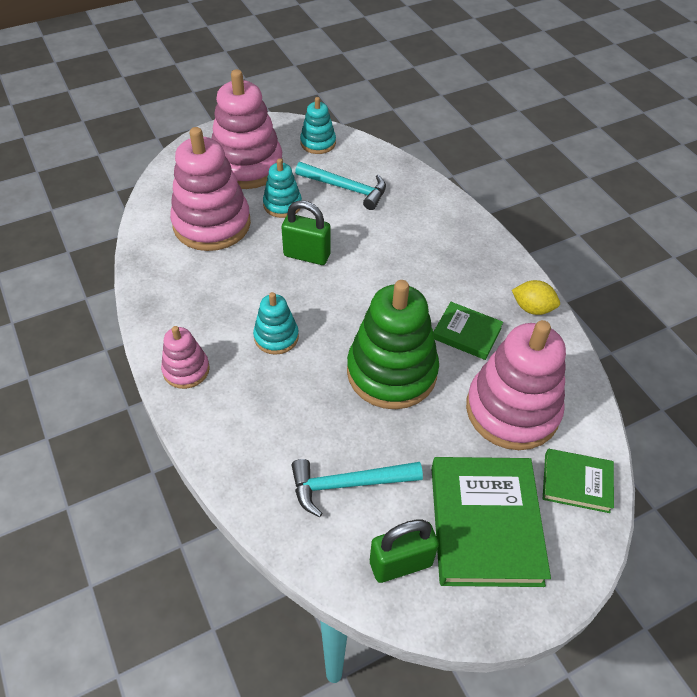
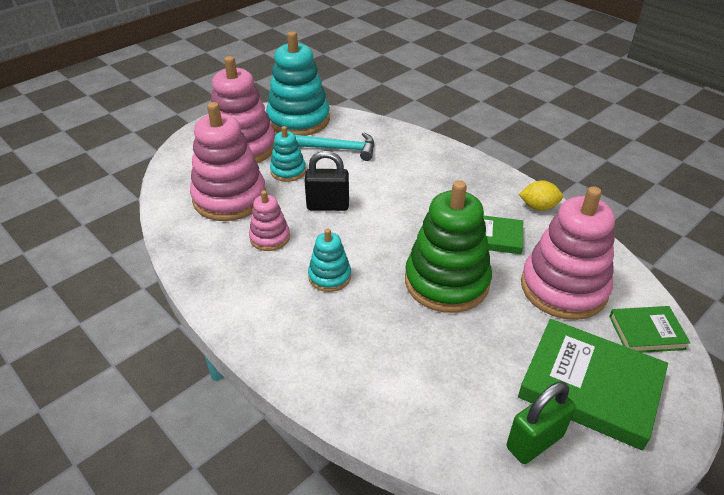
camera: 15 degrees left, 10 degrees down
pink stacking toy [161,326,210,389] -> pink stacking toy moved to [249,190,290,251]
green padlock [281,200,331,265] -> black padlock [304,151,349,211]
turquoise hammer [292,459,423,517] -> none
turquoise stacking toy [300,97,336,154] -> turquoise stacking toy [266,31,330,136], size x1.96
green book [431,457,551,587] -> green book turned 45 degrees counterclockwise [518,319,668,450]

